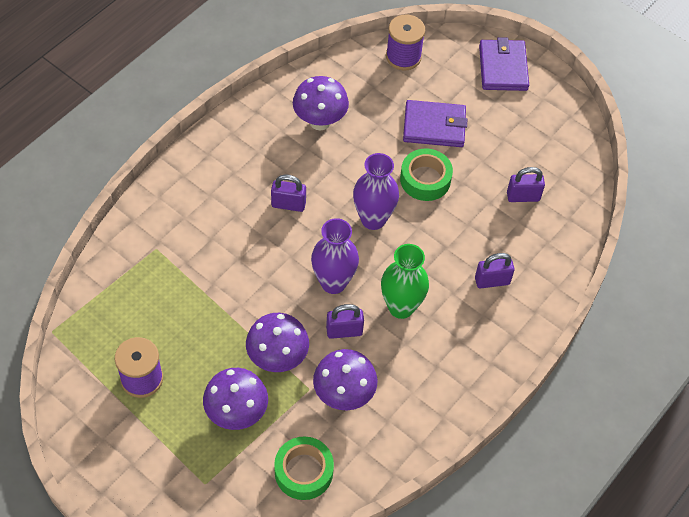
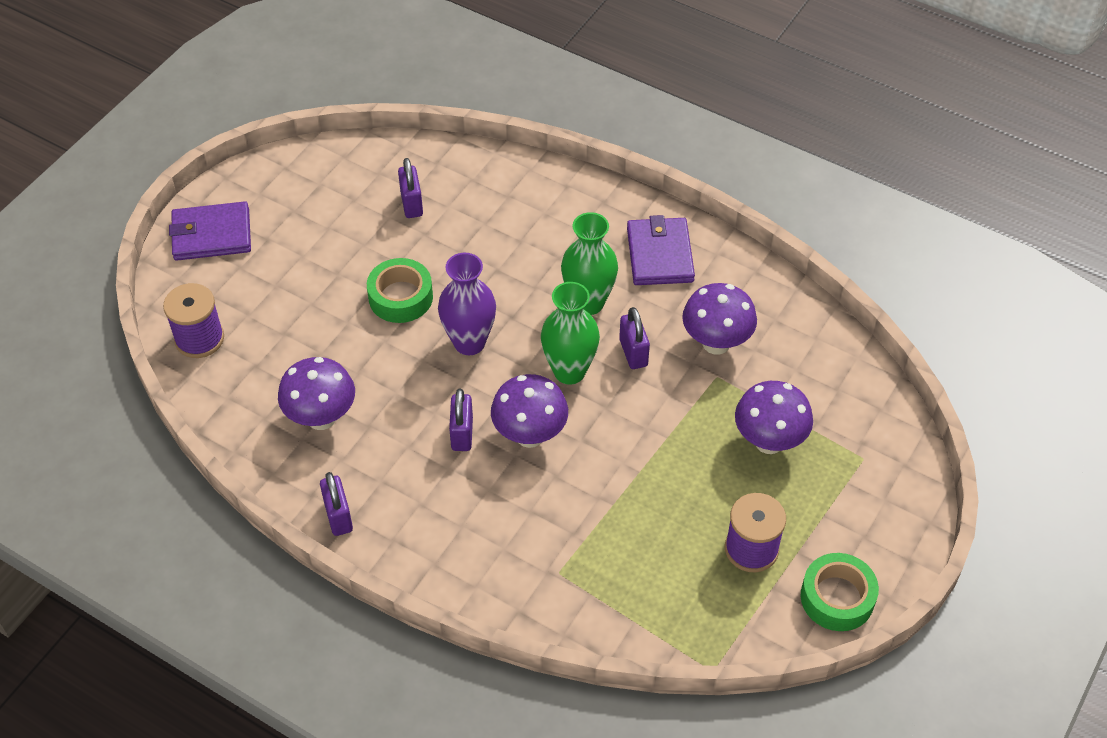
camera: 95 degrees left, 5 degrees down
purple mushroom [246,313,309,372] -> purple mushroom moved to [491,374,568,448]
green tape [274,437,334,500] -> green tape moved to [801,553,879,631]
purple vase [311,218,359,294] -> green vase [541,282,600,385]
purple wallet [403,100,467,147] -> purple wallet moved to [627,215,695,285]
purple padlock [475,253,515,289] -> purple padlock moved to [320,472,353,536]

